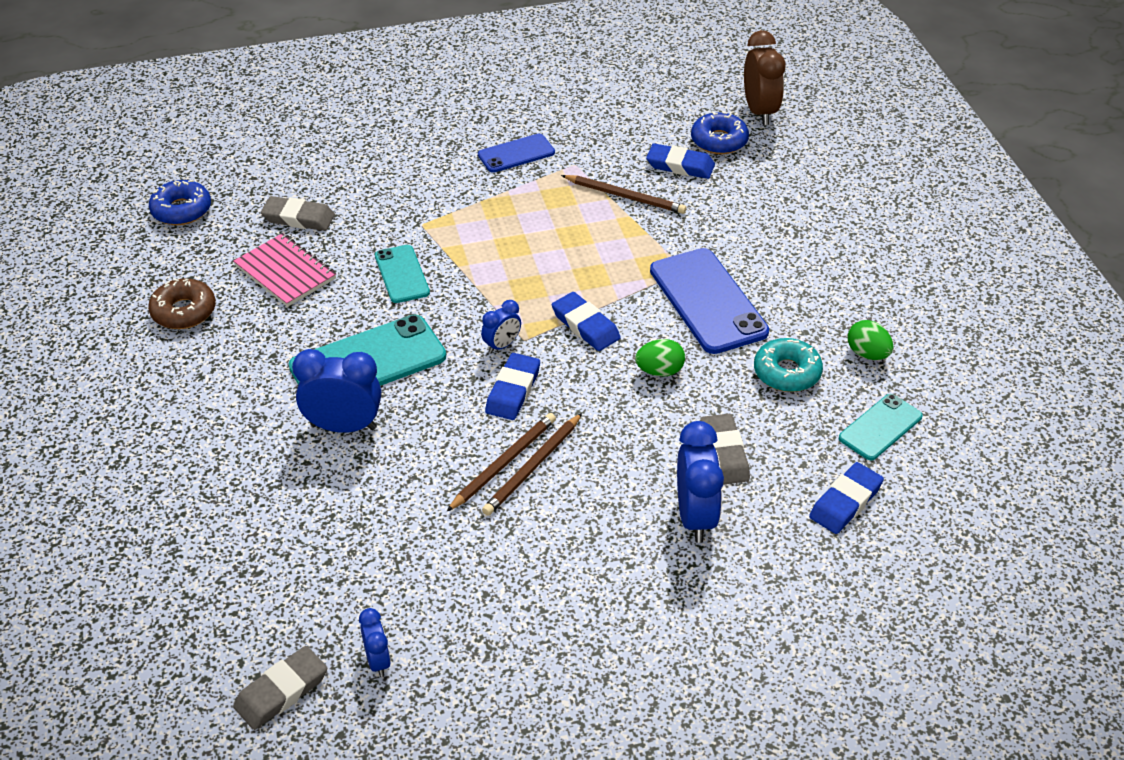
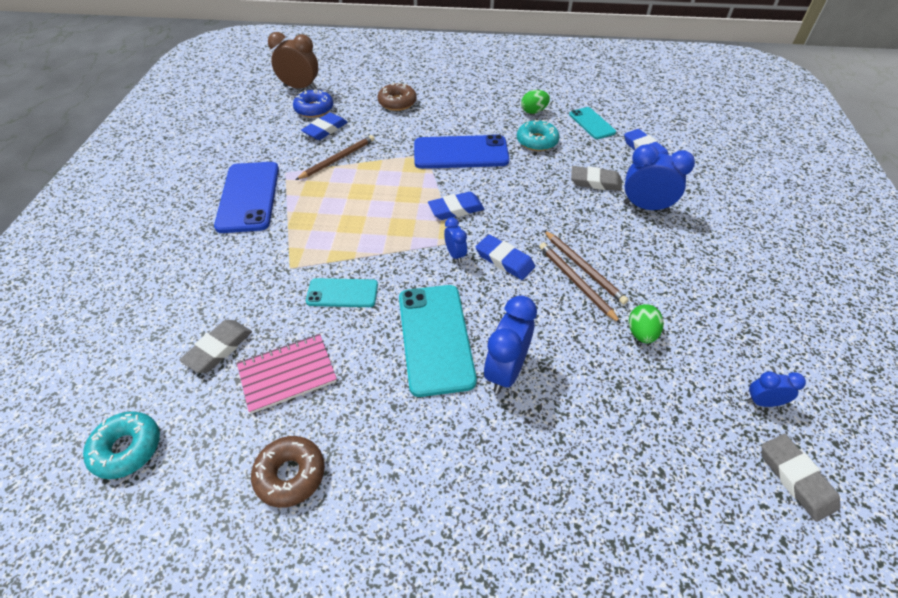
camera: 70 degrees left, 5 degrees up
blue donut [149,180,211,225] -> turquoise donut [83,412,160,479]
blue phone [478,134,555,173] -> blue phone [214,162,279,233], size x1.74
green egg [635,339,685,377] -> green egg moved to [629,304,664,343]
none -> brown donut [377,82,417,111]

